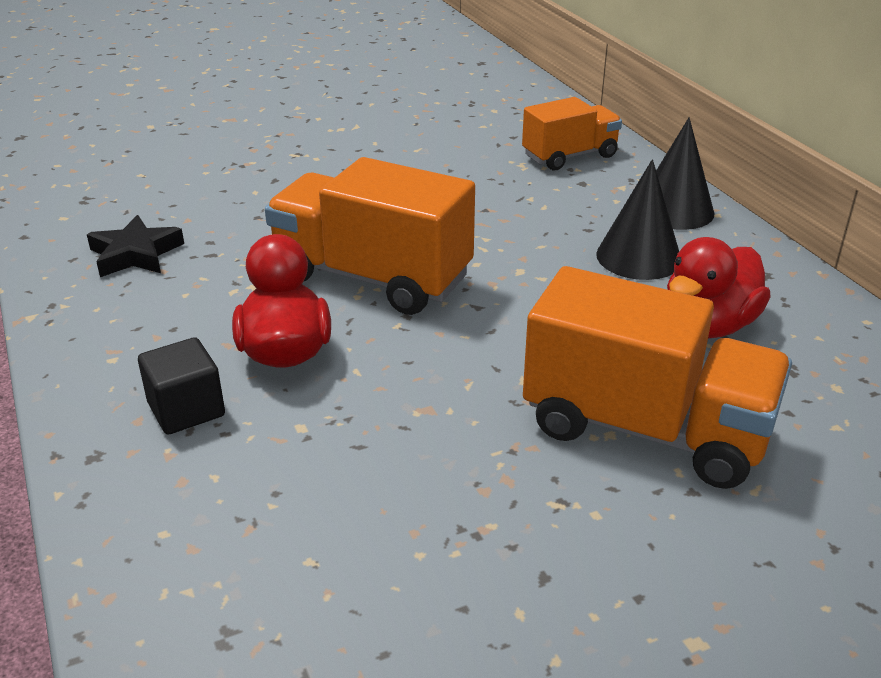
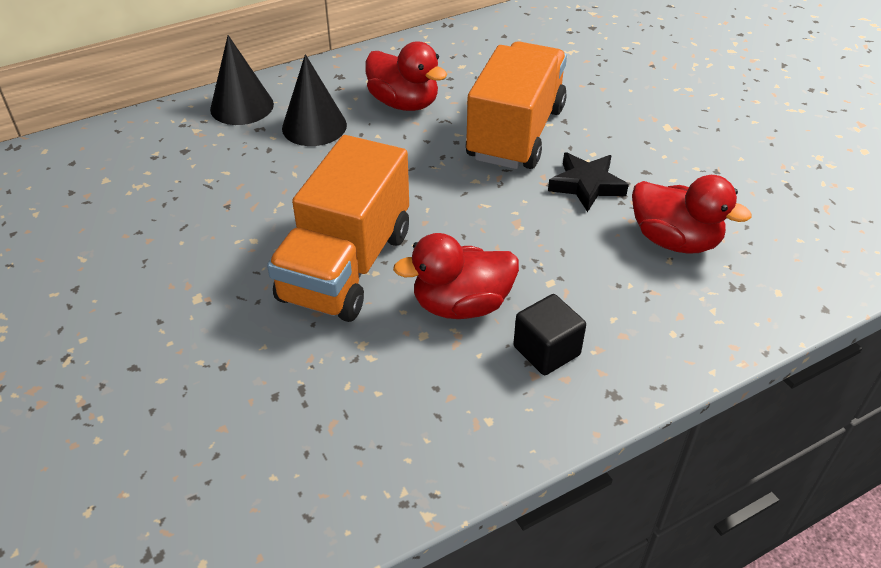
camera: 95 degrees left, 10 degrees up
black star [87,215,184,277] -> black star moved to [548,152,629,212]
orange truck [522,97,622,170] -> none
none -> red duck [632,175,752,254]

